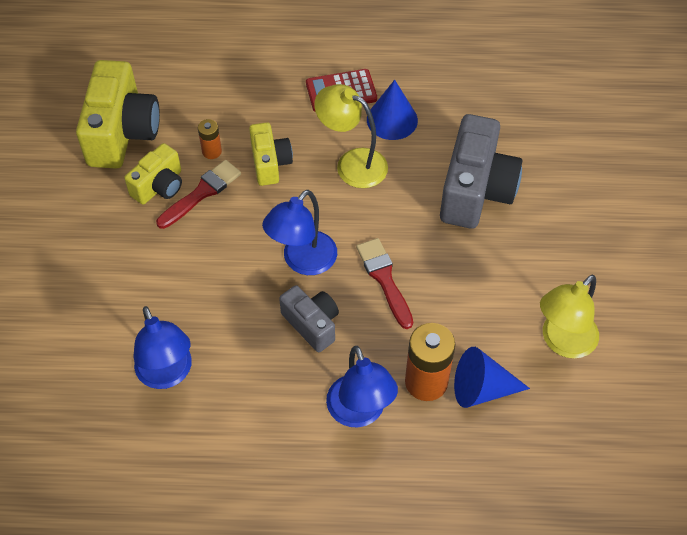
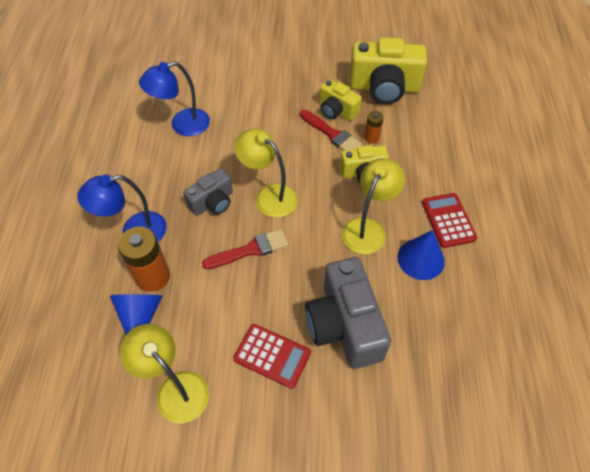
camera: 90 degrees right, 0 degrees up
blue lamp [262,190,337,275] -> yellow lamp [234,129,298,218]
grey camera [440,114,522,229] -> grey camera turned 60 degrees clockwise [305,257,391,369]
none -> red calculator [233,324,311,389]

